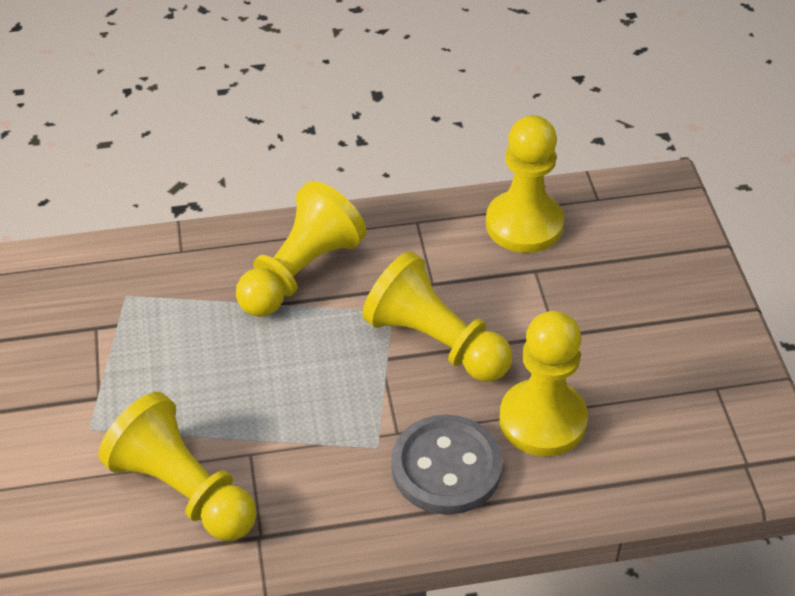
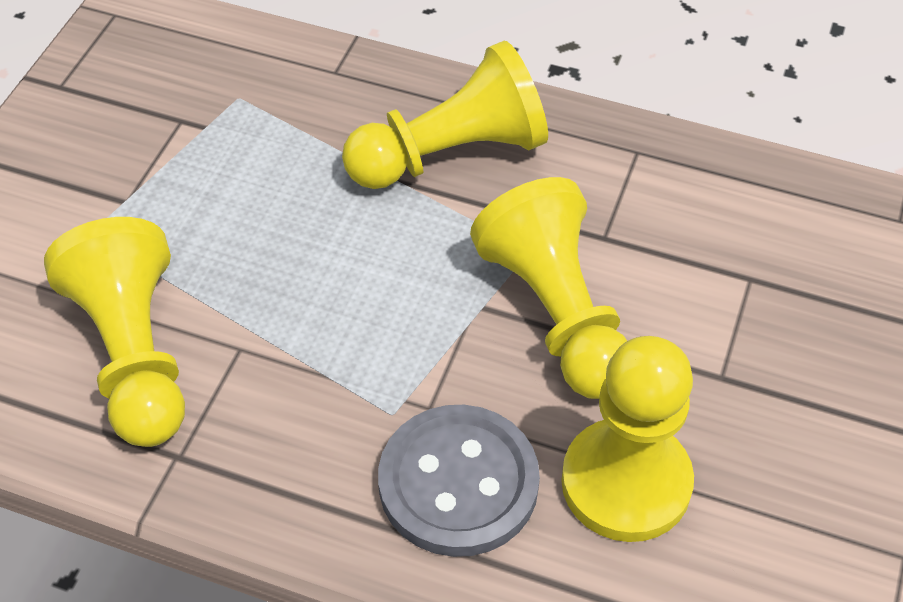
camera: 30 degrees right, 5 degrees up
yellow pawn [486,115,564,253] -> none

